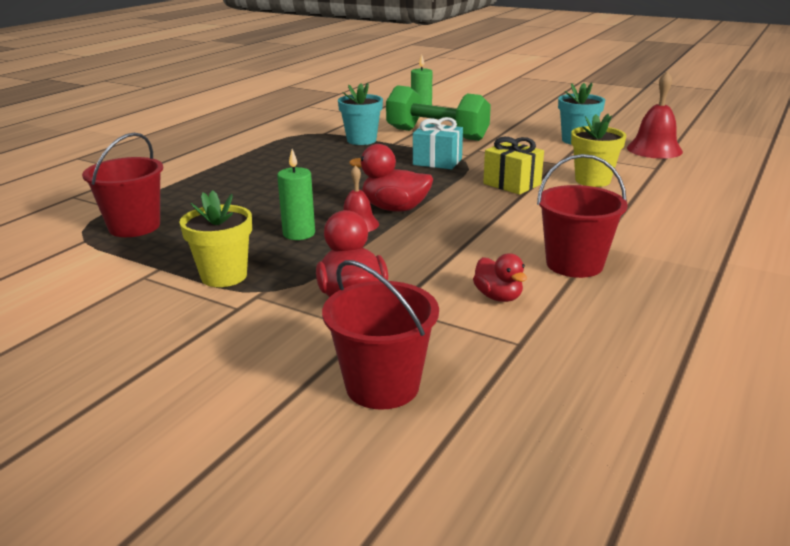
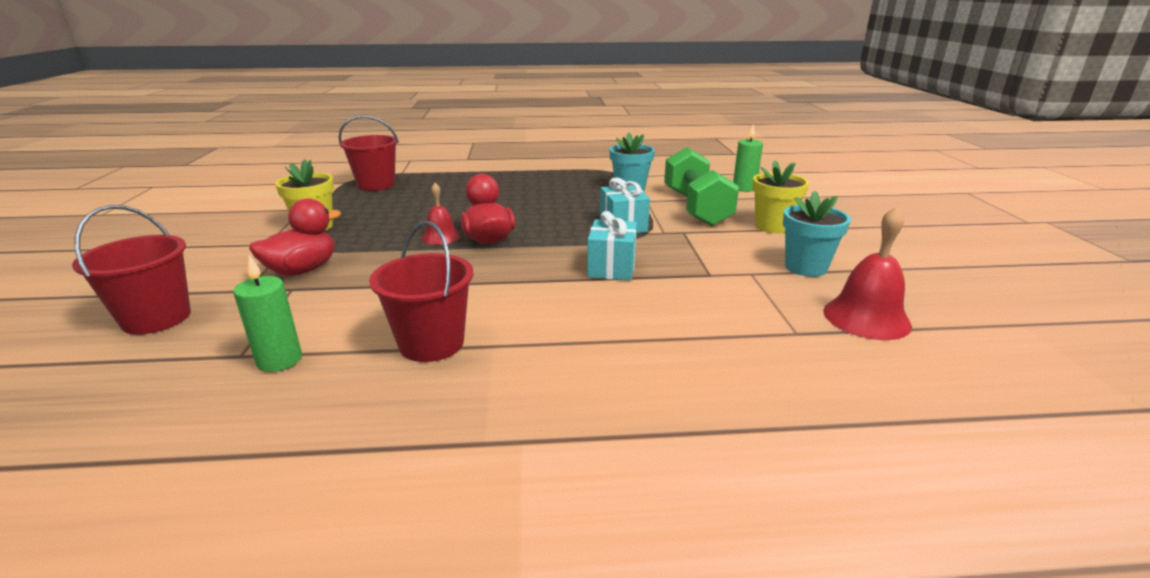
camera: 55 degrees right, 0 degrees up
green candle [277,149,315,240] -> green candle moved to [233,255,302,372]
red duck [473,253,527,302] -> none
yellow gift [483,137,544,195] -> turquoise gift [587,211,637,281]
yellow flower pot [571,114,626,187] -> yellow flower pot moved to [753,160,809,233]

